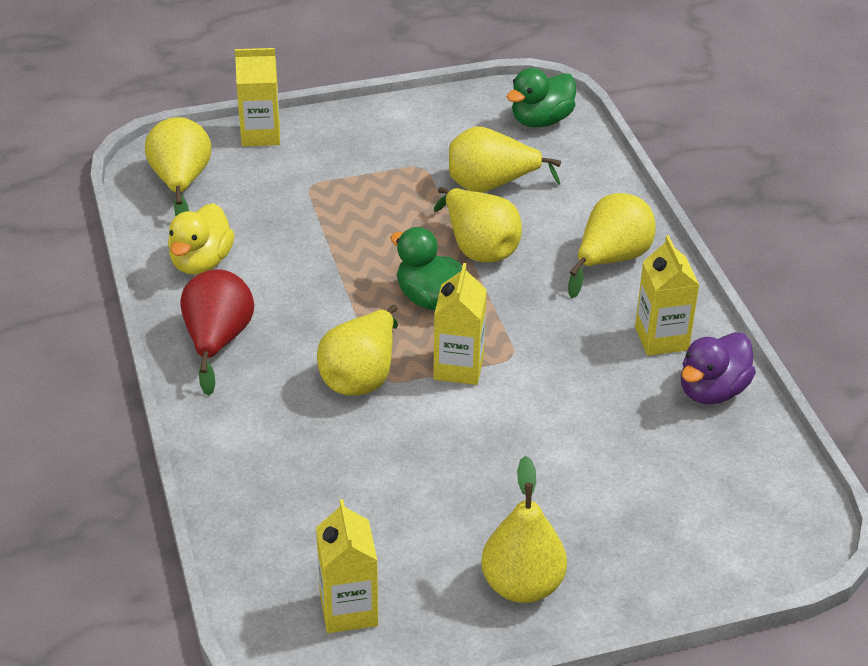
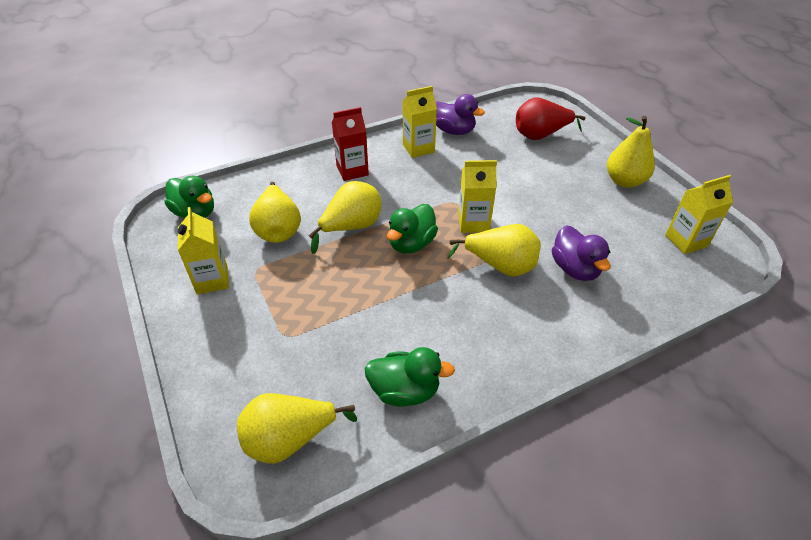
camera: 100 degrees left, 5 degrees up
yellow duck [168,203,235,275] -> green duck [364,347,455,407]
red pear [180,269,254,396] -> red pear moved to [516,97,586,140]
yellow carton [235,48,280,146] -> yellow carton moved to [178,207,229,294]
yellow pear [568,193,656,298] -> red carton [332,107,369,181]
none -> purple duck [552,225,611,281]

